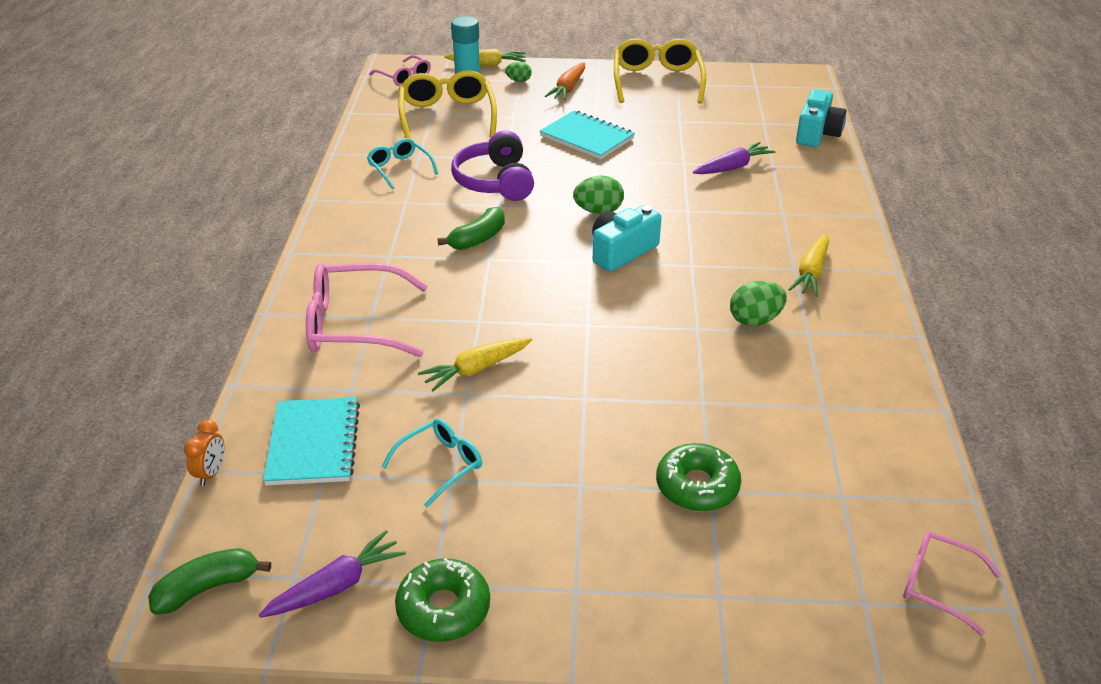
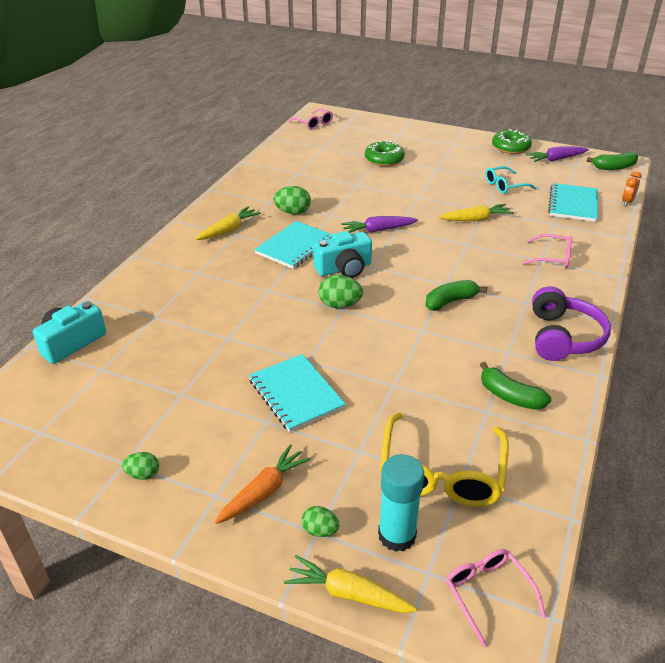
camera: 160 degrees left, 0 degrees up
pink glasses [306,263,428,357] -> pink glasses [523,234,572,268], size x0.56
turquoise glasses [367,138,438,189] -> green banana [480,362,551,410]
purple headphones [451,130,534,201] -> purple headphones moved to [532,286,611,361]
yellow glasses [614,38,706,104] -> green egg [122,452,159,480]
purple carrot [693,142,776,174] -> purple carrot moved to [341,216,418,233]
none -> turquoise notebook [254,221,333,269]

